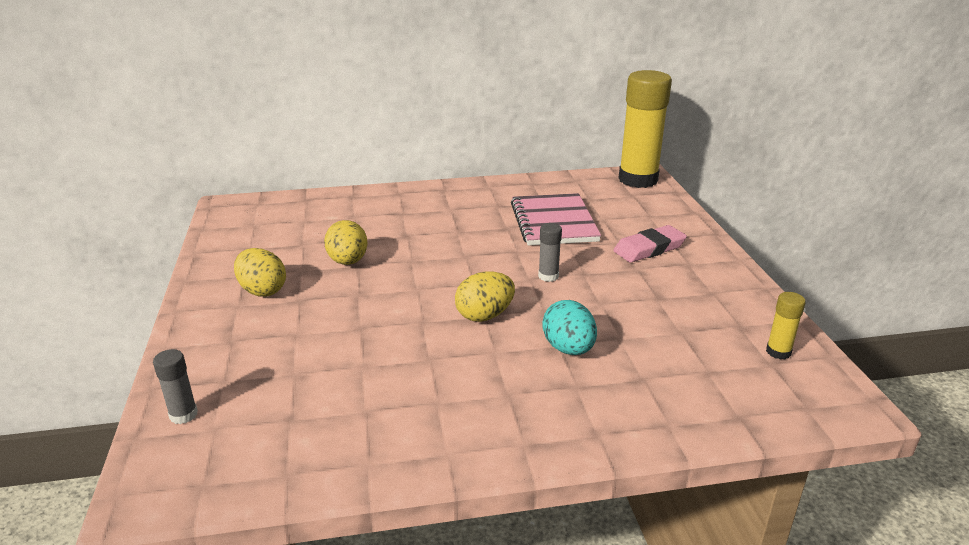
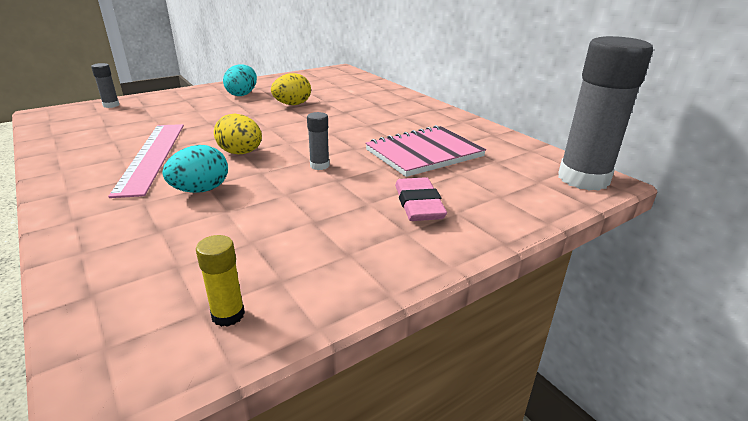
camera: 65 degrees right, 0 degrees up
yellow egg [234,248,286,297] -> turquoise egg [223,64,257,96]
pink eraser [613,225,687,263] -> pink eraser turned 45 degrees clockwise [395,177,447,221]
yellow glue stick [618,70,672,188] -> grey glue stick [558,36,653,191]
none -> pink ruler [108,124,184,198]

